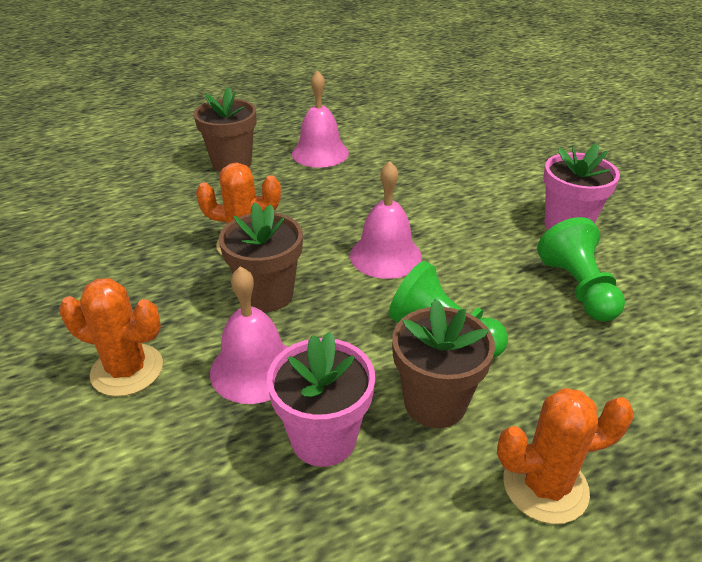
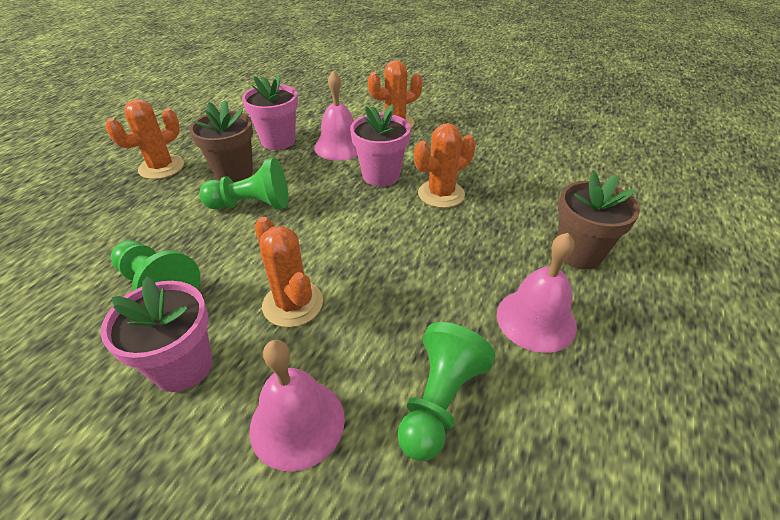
camera: 140 degrees right, 5 degrees up
brown flower pot [219,202,303,312] -> pink flower pot [350,105,411,186]
pink bell [350,161,422,279] -> pink bell moved to [250,340,345,472]
none -> orange cactus [255,217,323,327]
none -> green pawn [397,322,496,461]

